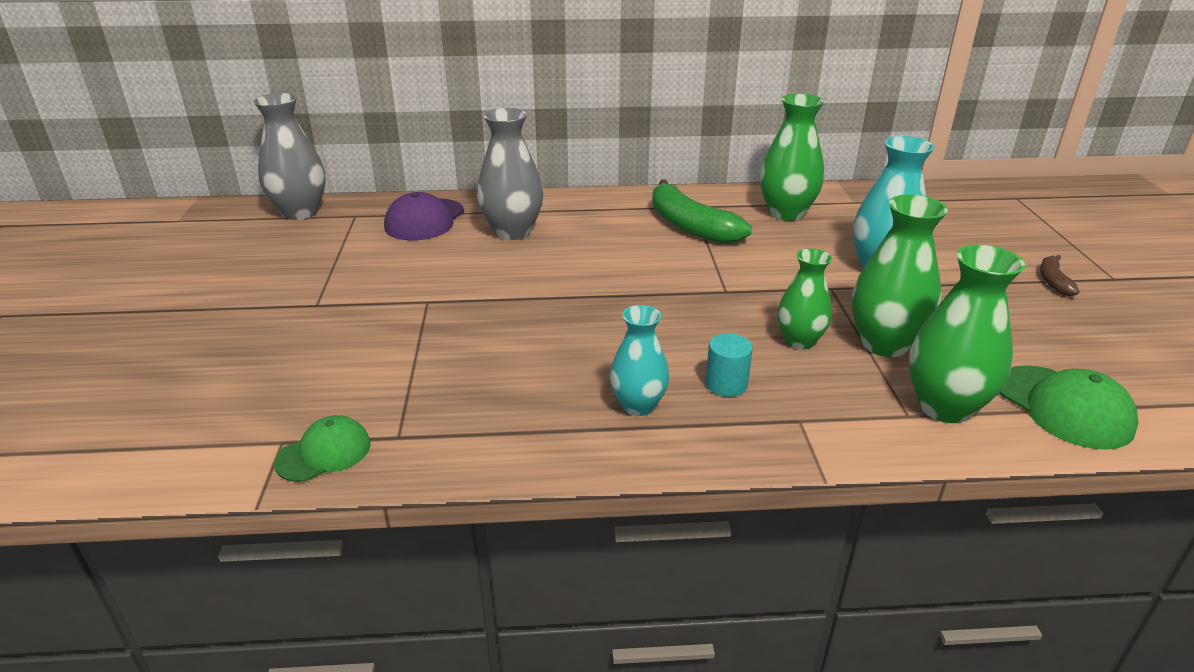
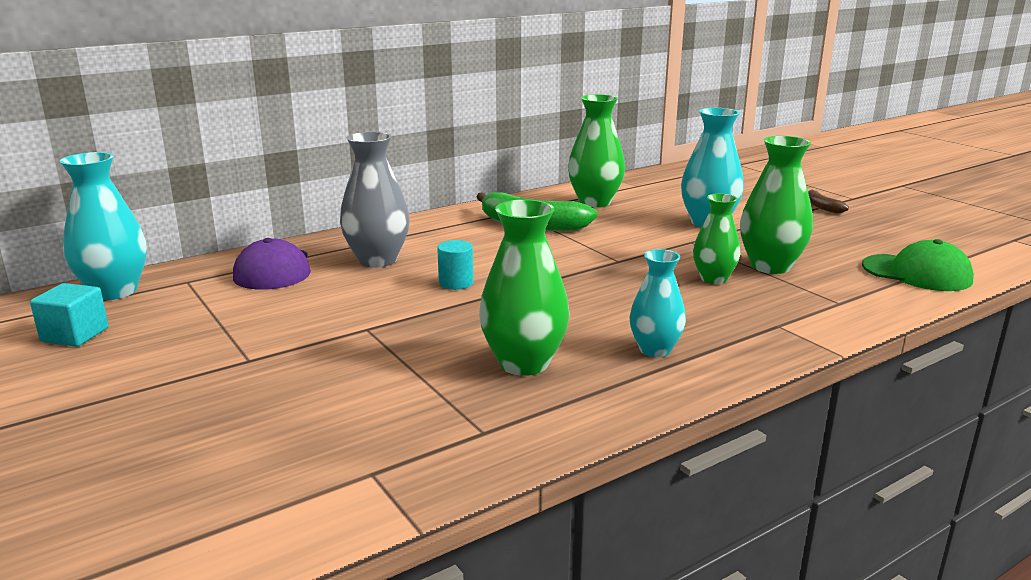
camera: 30 degrees left, 10 degrees down
grey vase [253,93,326,220] -> turquoise vase [60,152,147,300]
green cap [274,415,370,482] -> none
turquoise cylinder [705,333,753,397] -> turquoise cylinder moved to [437,240,474,290]
green vase [909,245,1025,423] -> green vase moved to [479,199,570,376]
none -> turquoise cube [30,283,108,347]

